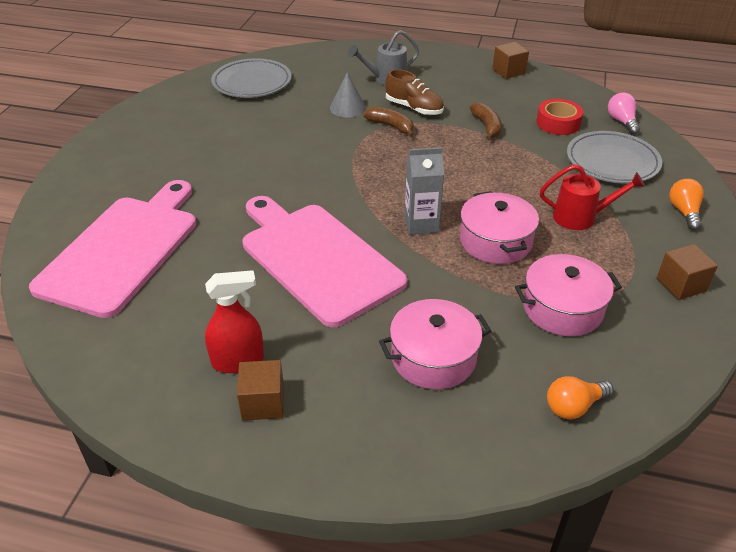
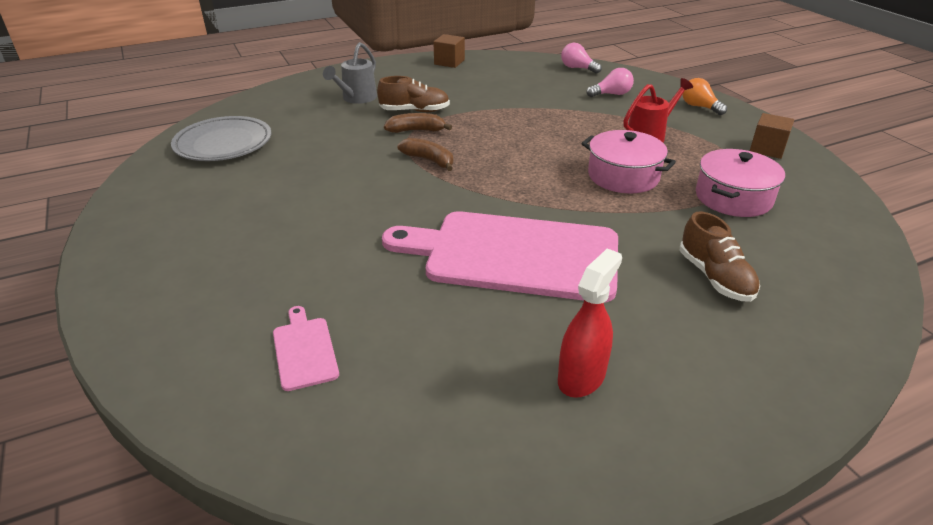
camera: 40 degrees left, 5 degrees down
pink cutting board [29,180,196,318] -> pink cutting board [273,306,339,391], size x0.41
brown cube [237,360,284,421] -> none
grey cone [330,72,366,117] -> none
pink pot [379,299,491,389] -> brown shoe [680,212,760,302]
grey carton [404,147,444,235] -> none
brown banana [470,103,502,140] -> brown banana moved to [397,138,453,171]
red tape [536,99,583,135] -> none
orange light bulb [547,376,614,419] -> none
grey plate [567,131,662,184] -> pink light bulb [586,68,634,97]

